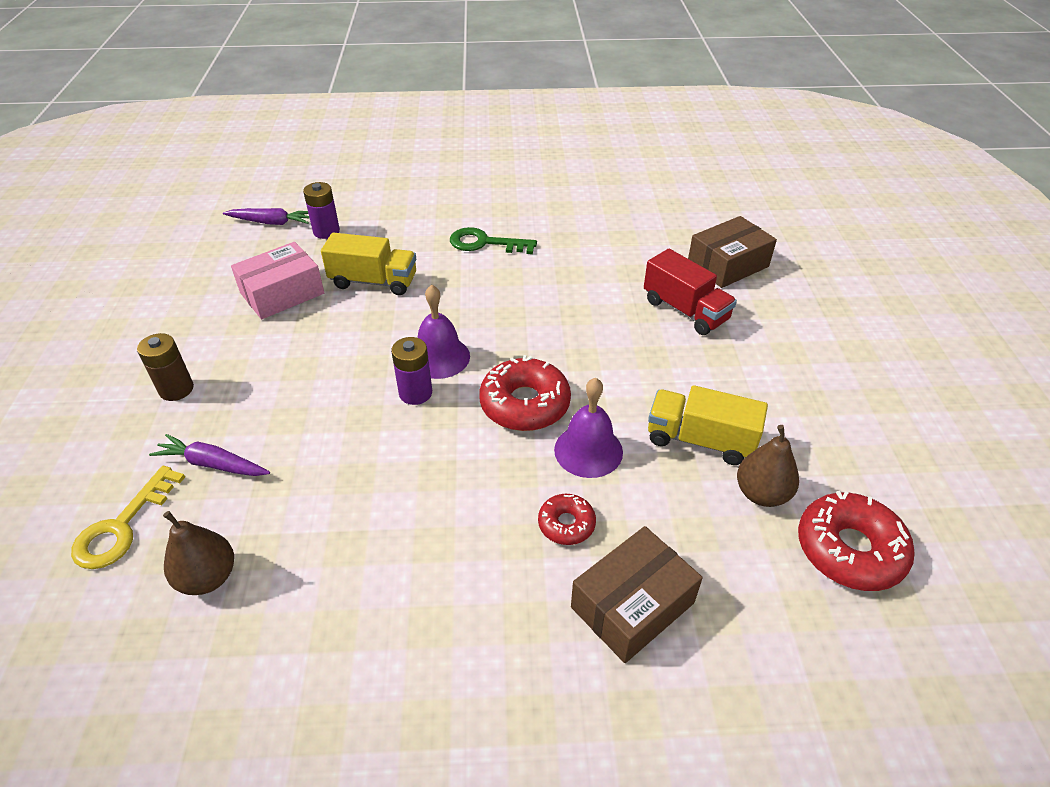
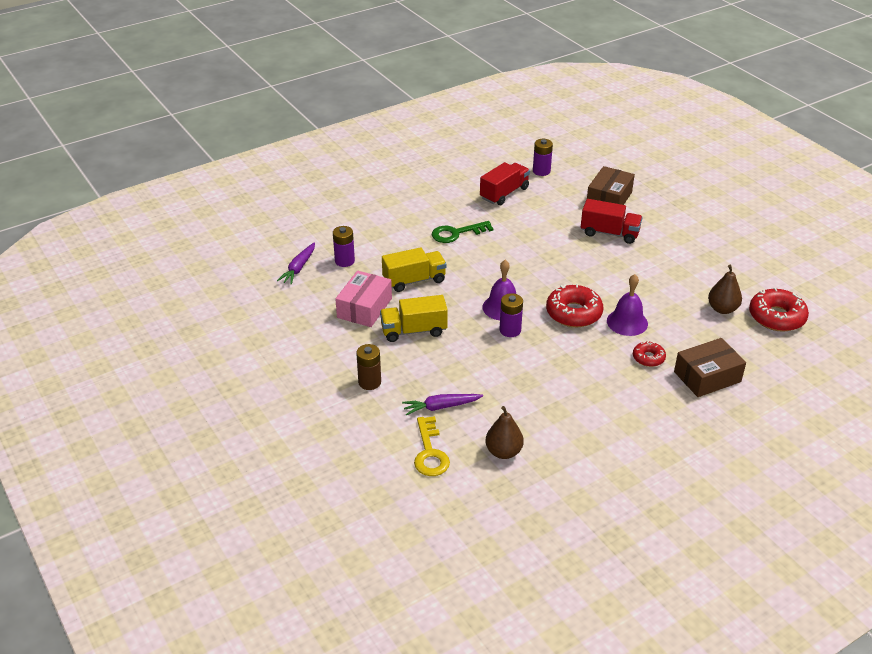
camera: 30 degrees left, 5 degrees down
purple carrot [223,208,309,225] -> purple carrot turned 135 degrees clockwise [277,242,315,285]
brown box [571,526,703,663] -> brown box turned 45 degrees clockwise [674,338,746,397]
yellow truck [648,385,768,465] -> yellow truck moved to [380,295,448,342]
none -> red truck [480,162,530,205]
none -> purple battery [533,139,553,176]

